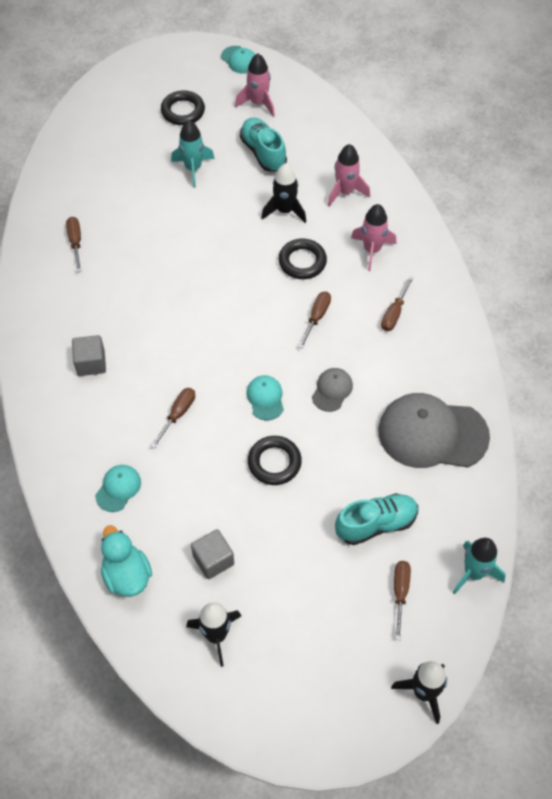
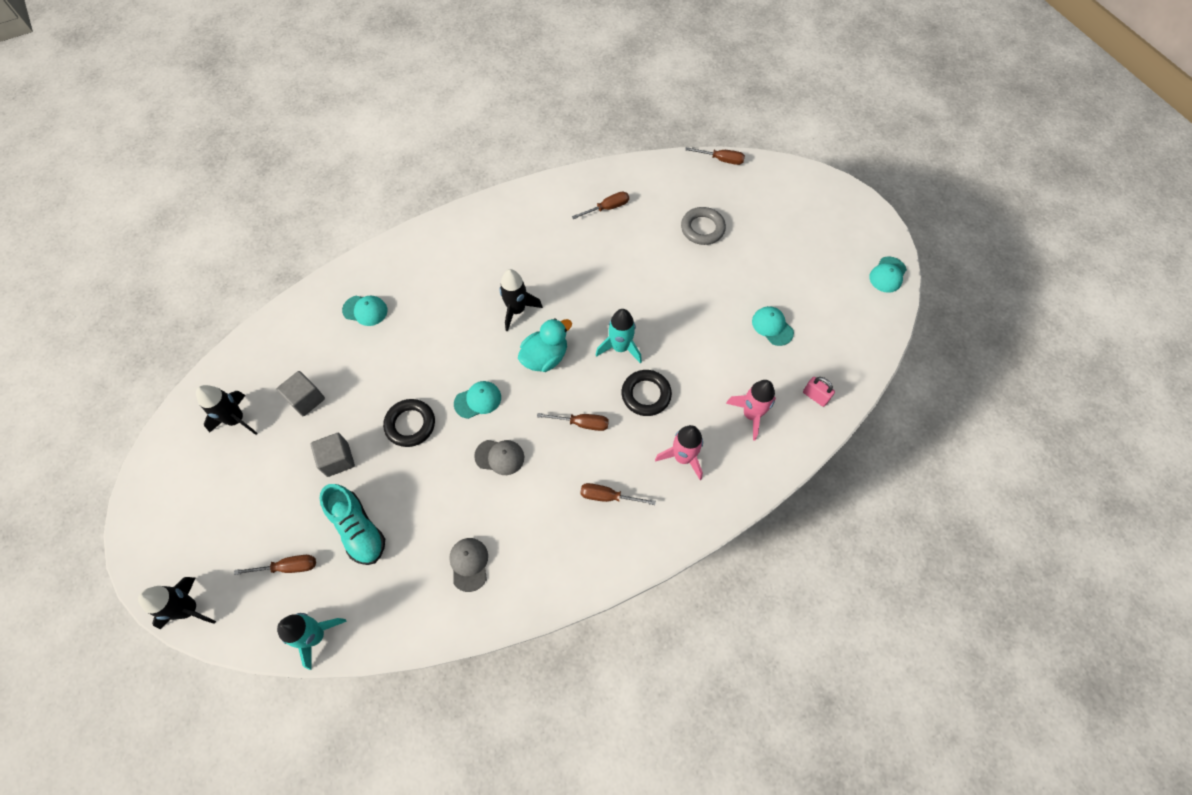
camera: 75 degrees right, 5 degrees up
grey cube [72,335,106,376] -> grey cube moved to [310,433,355,477]
turquoise duck [101,525,152,597] -> turquoise duck moved to [518,318,572,372]
brown screwdriver [151,388,195,448] -> brown screwdriver moved to [685,147,745,165]
black ring [161,91,205,125] -> none
turquoise rocket [171,120,215,188] -> turquoise rocket moved to [596,309,642,364]
pink rocket [235,53,275,117] -> none
turquoise shoe [240,117,287,172] -> turquoise cap [752,306,794,346]
black rocket [261,163,306,223] -> black rocket moved to [499,269,543,332]
grey cap [378,393,490,468] -> grey cap [449,538,488,592], size x0.46
none -> grey ring [681,207,726,245]
none -> pink padlock [803,377,835,407]

